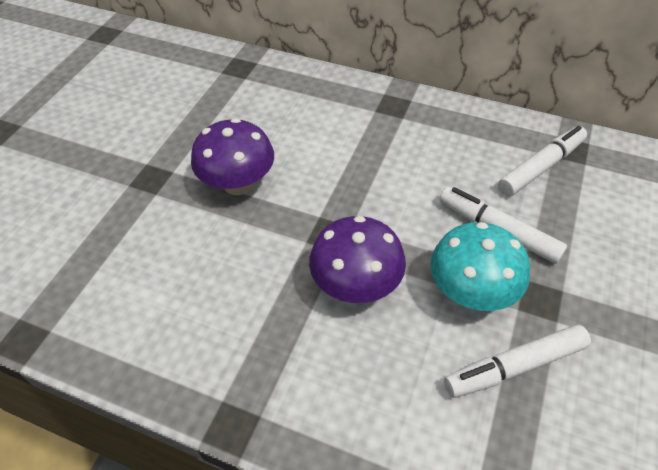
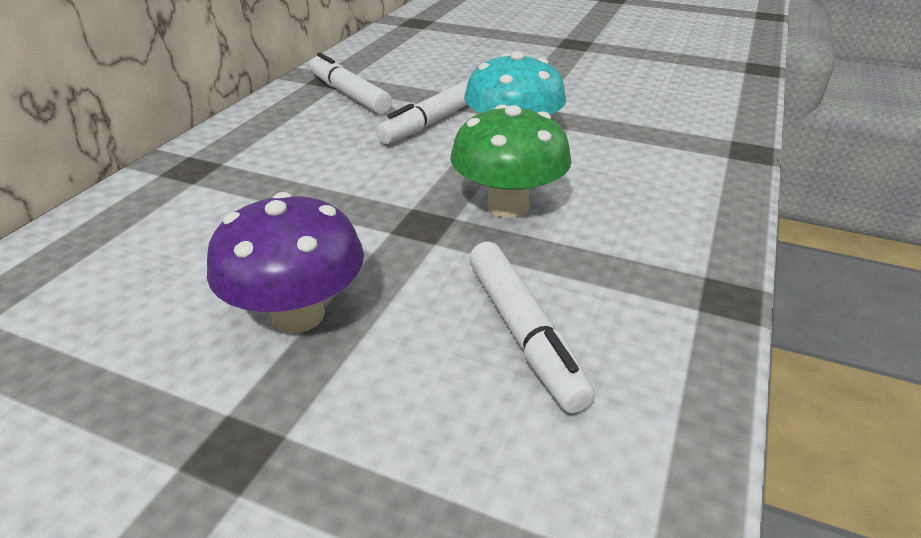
camera: 90 degrees left, 15 degrees down
purple mushroom [309,216,406,303] -> green mushroom [450,104,572,218]
white marker [444,324,591,398] -> white marker moved to [469,242,595,413]

